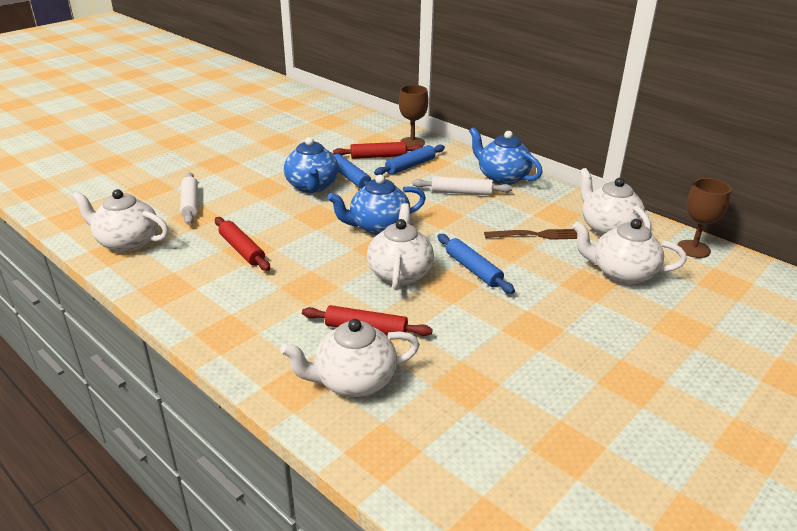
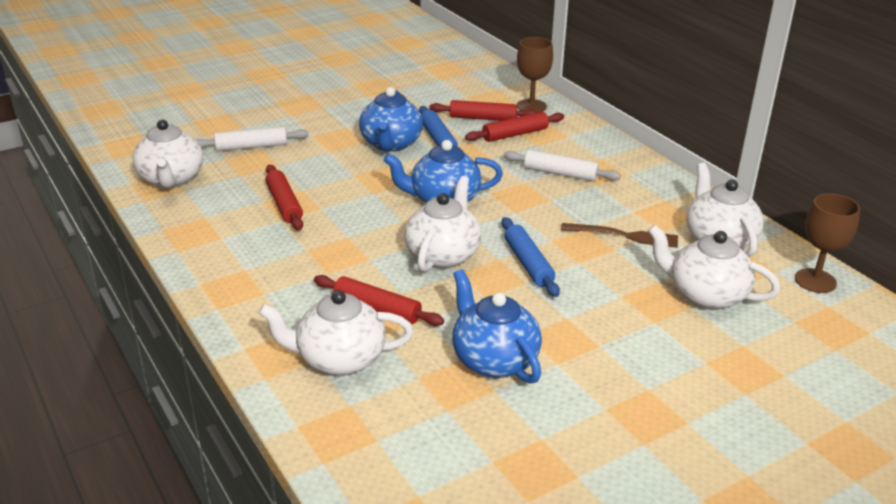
camera: 15 degrees right, 0 degrees up
white teapot [72,189,169,252] -> white teapot turned 135 degrees counterclockwise [132,120,203,188]
white rolling pin [180,173,198,225] -> white rolling pin turned 75 degrees clockwise [196,127,309,151]
blue rolling pin [374,145,445,175] -> red rolling pin [465,112,564,142]
blue teapot [469,127,543,185] -> blue teapot moved to [452,269,542,384]

